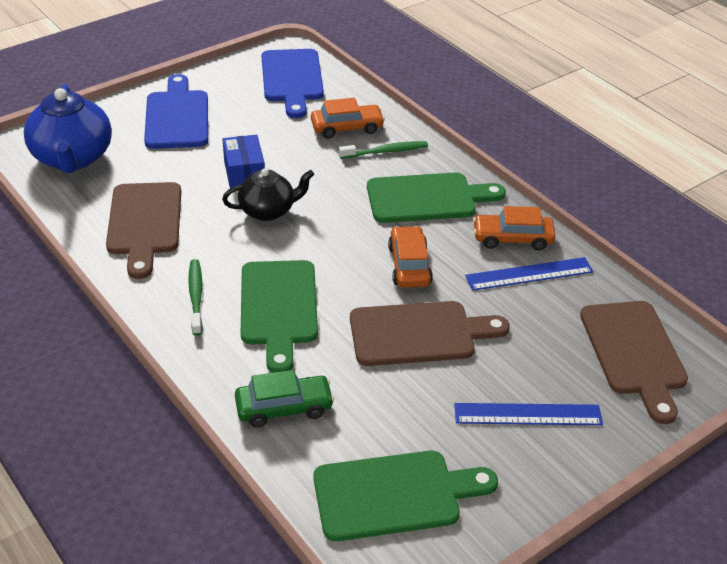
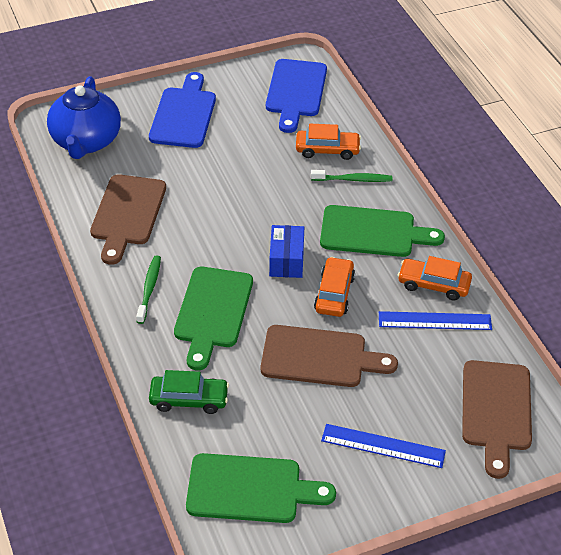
camera: 15 degrees right, 5 degrees up
black teapot [222,168,314,221] -> none
blue box [223,135,265,188] -> blue box moved to [269,225,304,278]

